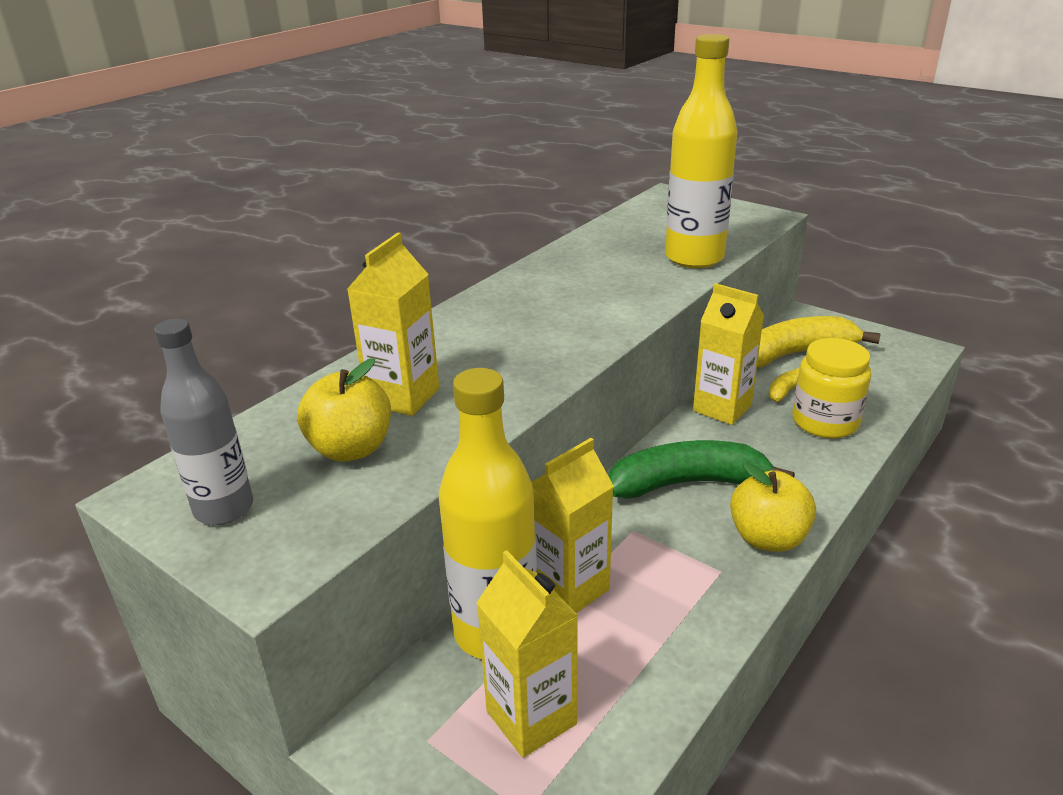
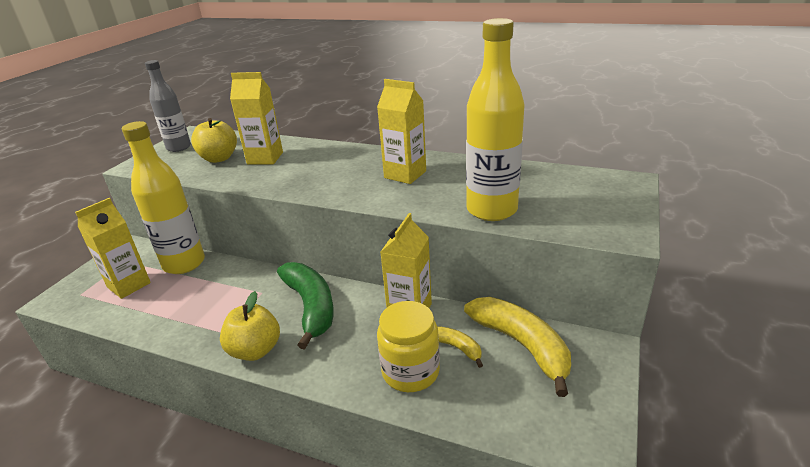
camera: 75 degrees right, 0 degrees up
yellow carton [532,438,614,613] -> yellow carton moved to [377,79,426,184]

